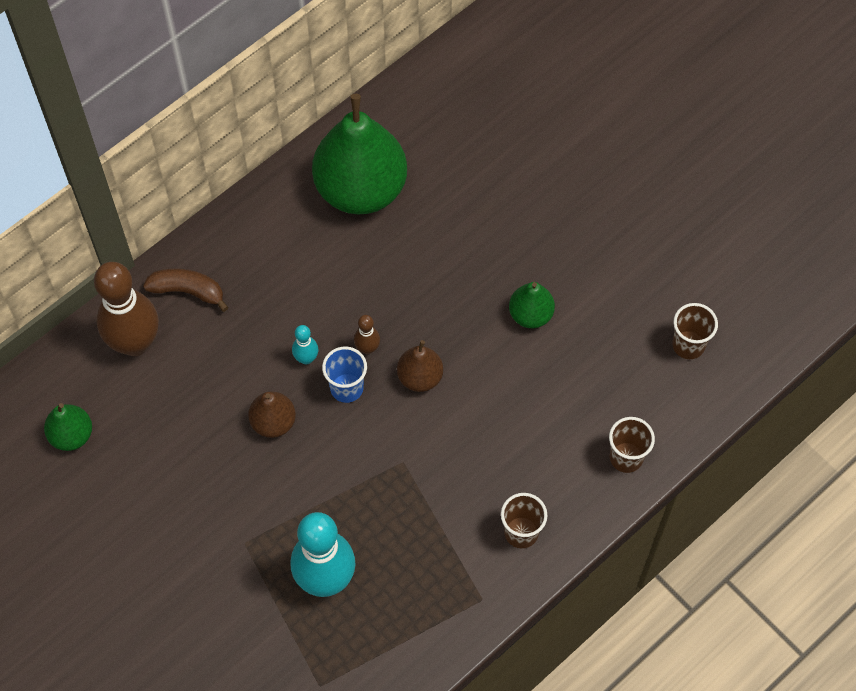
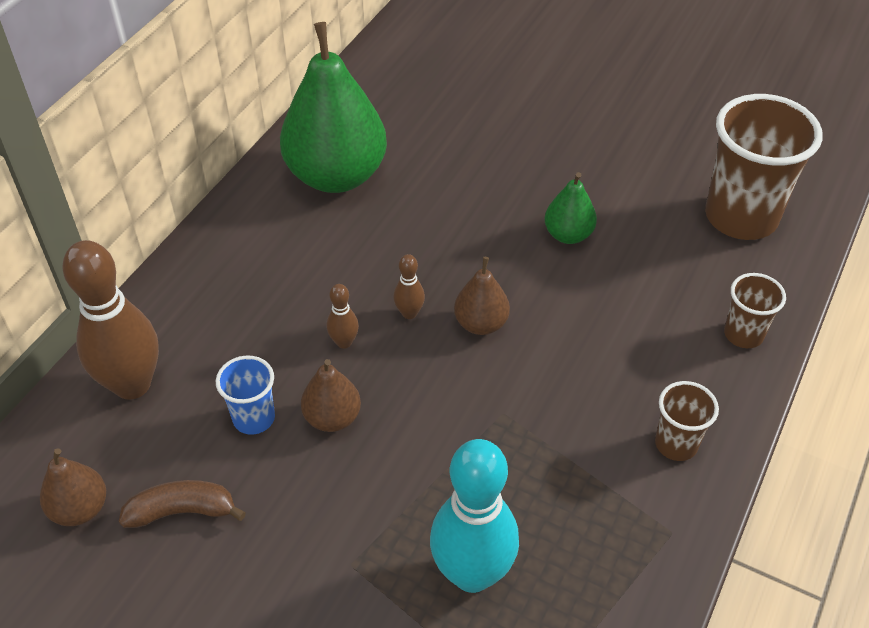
camera: 20 degrees left, 15 degrees down
green pear [44,403,92,451] -> brown pear [40,448,106,526]
brown banana [143,268,228,312] -> brown banana moved to [119,480,246,528]
turquoise bowling pin [292,325,318,365] -> brown bowling pin [326,284,359,349]
blue cup [322,346,367,403] -> blue cup moved to [216,356,275,435]
brown cup [672,303,718,359] -> brown cup [705,94,823,240], size x2.01

